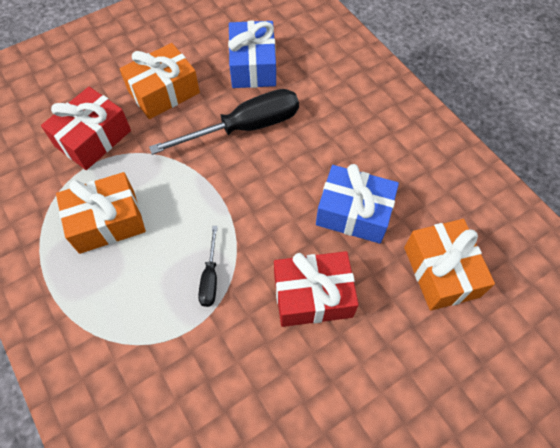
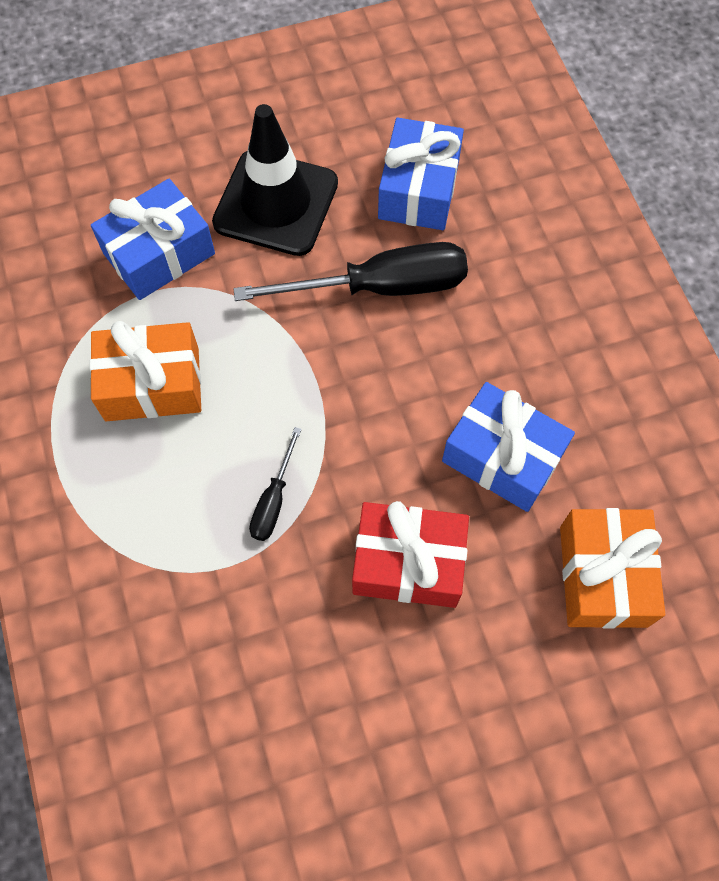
camera: 15 degrees right, 5 degrees up
red gift [41,87,131,170] -> blue gift [91,179,215,300]
orange gift [119,43,200,119] -> black traffic cone [212,104,338,256]

